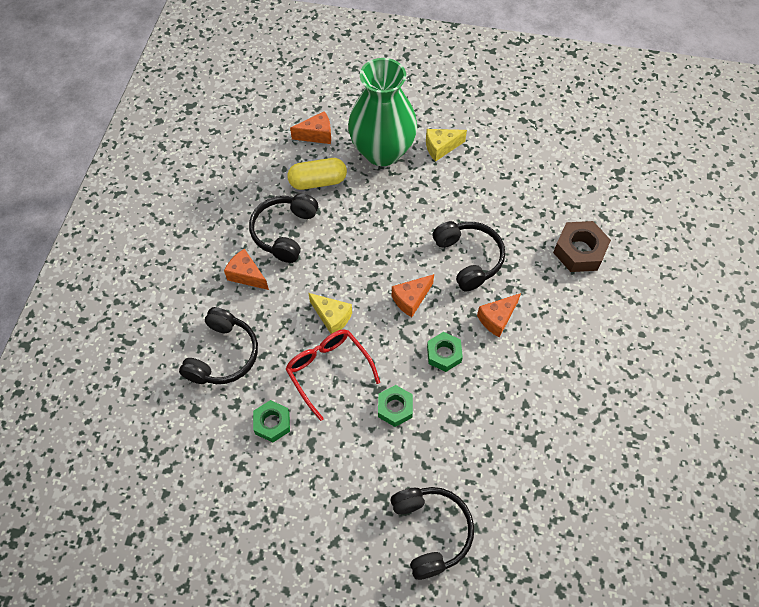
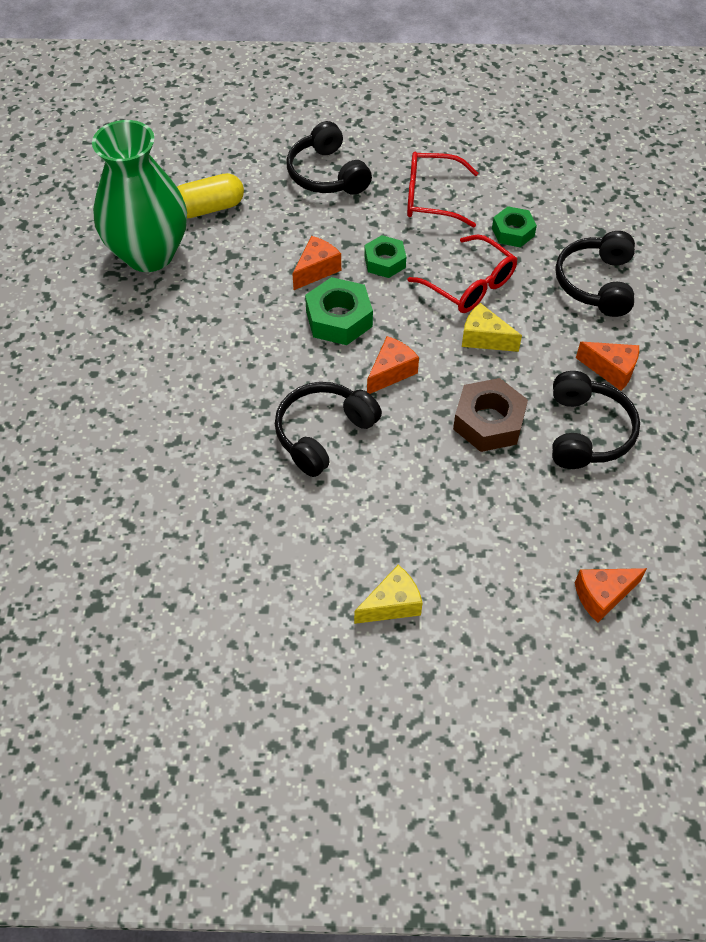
camera: 170 degrees right, 5 degrees down
yellow capsule [287,158,347,190] -> yellow capsule moved to [177,173,244,218]
green vase [348,58,417,166] -> green vase moved to [92,120,187,272]
green nut [427,332,463,372] -> green nut [305,277,373,345], size x1.51
black headphones [433,221,505,291] -> black headphones turned 75 degrees clockwise [275,382,382,477]
orange cheese [477,293,521,337] -> orange cheese moved to [293,236,341,290]
brown nut [553,221,611,272] -> brown nut moved to [453,378,528,452]
none -> red glasses [407,152,478,228]

